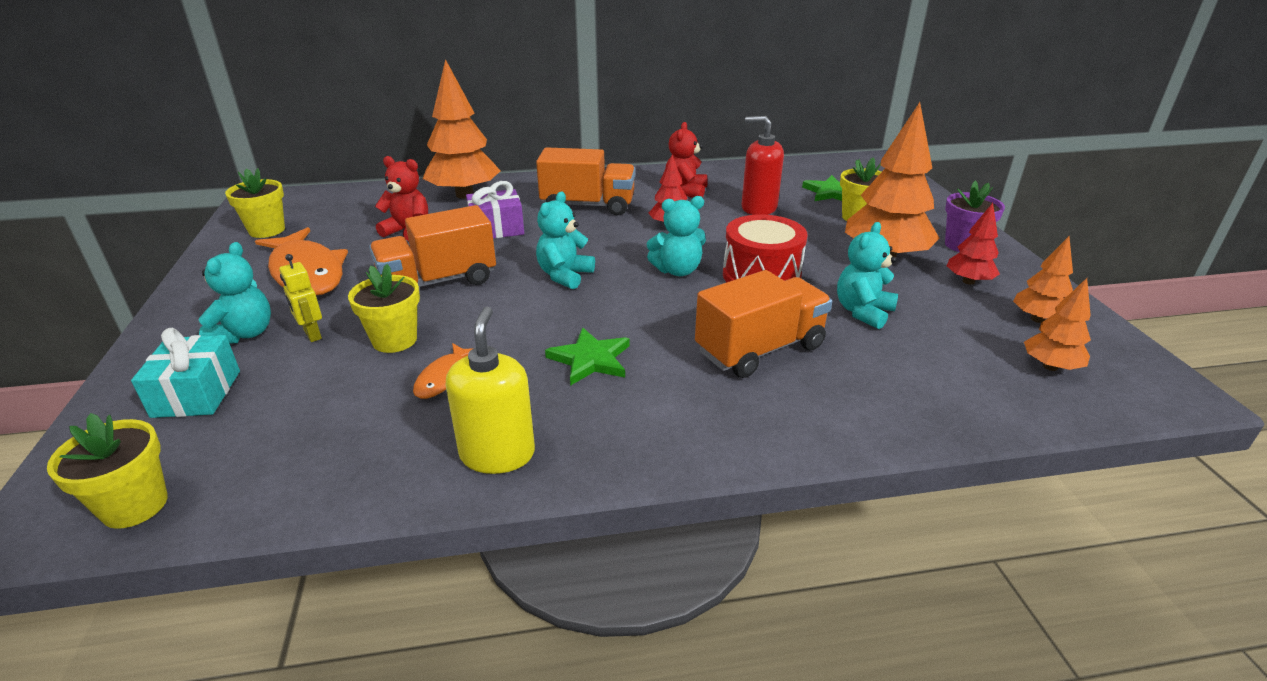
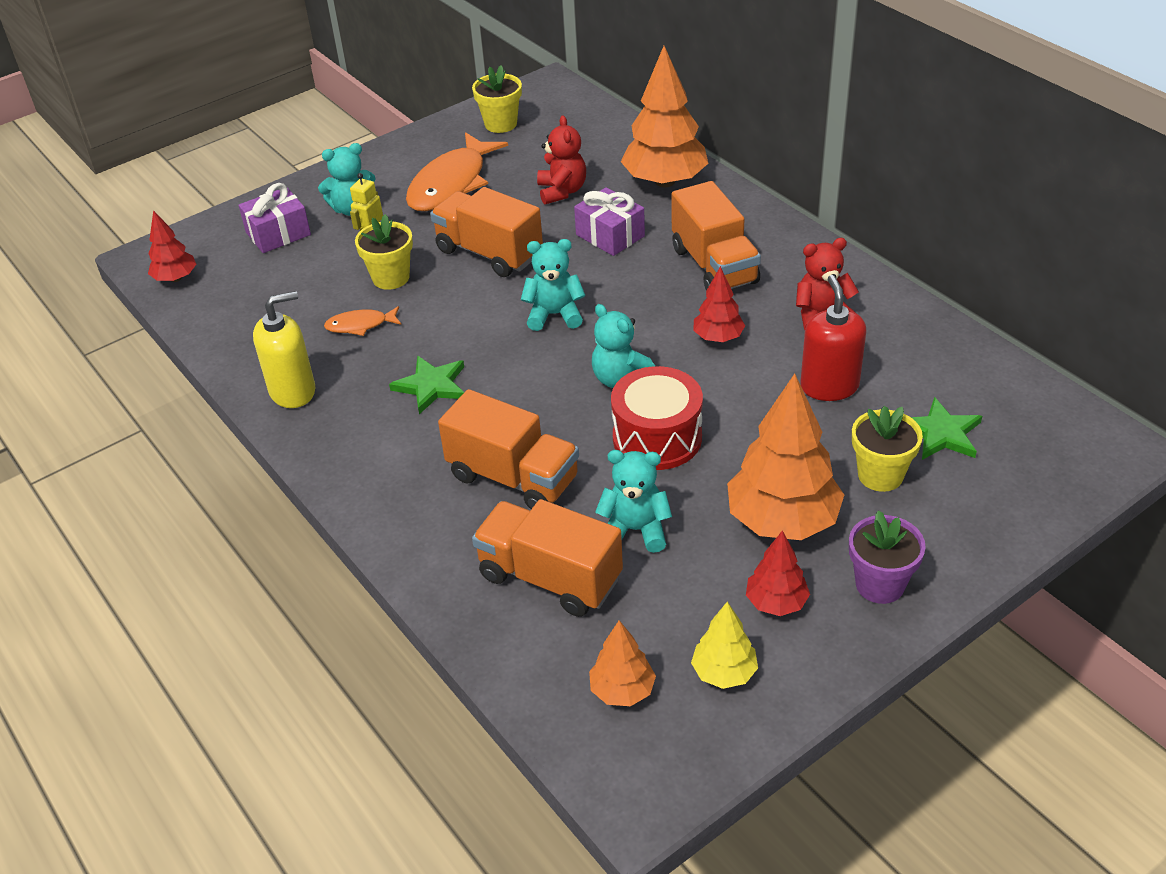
camera: 65 degrees right, 10 degrees up
yellow flower pot [47,413,168,529] -> red tree [148,210,196,282]
turquoise gift [131,328,240,418] -> purple gift [238,183,311,253]
orange tree [1013,236,1073,323] -> yellow tree [691,602,758,689]
none -> orange truck [472,499,623,617]

